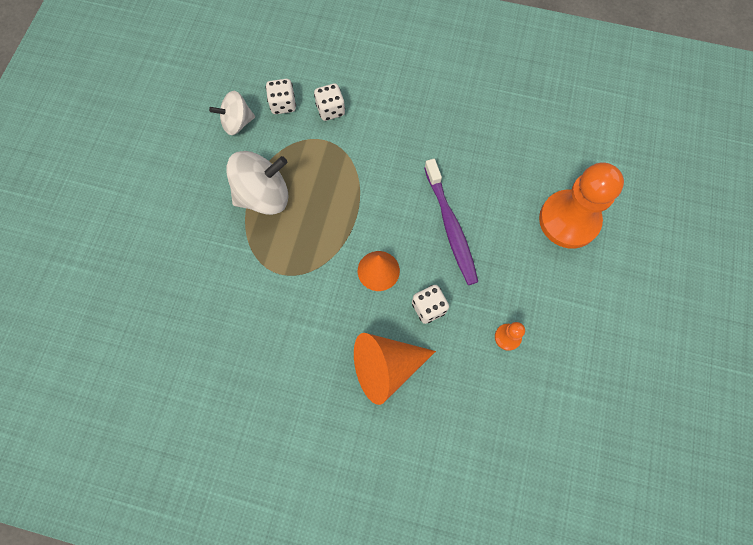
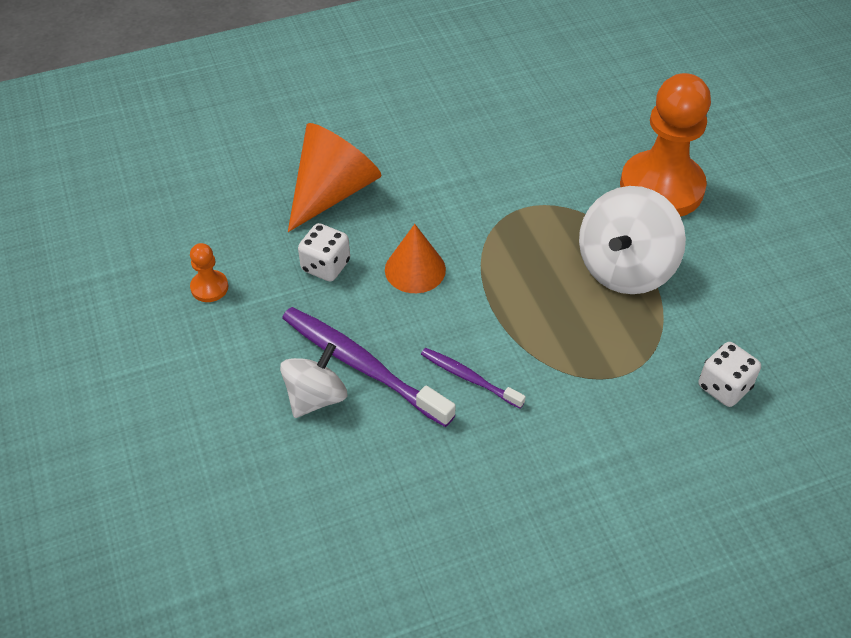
camera: 145 degrees right, 20 degrees down
white spinning top [209,91,255,135] -> white spinning top moved to [280,343,347,418]
white dice [314,83,345,121] -> none
orange pawn [539,162,624,248] -> orange pawn moved to [620,73,711,217]
none -> purple toothbrush [421,348,526,409]

